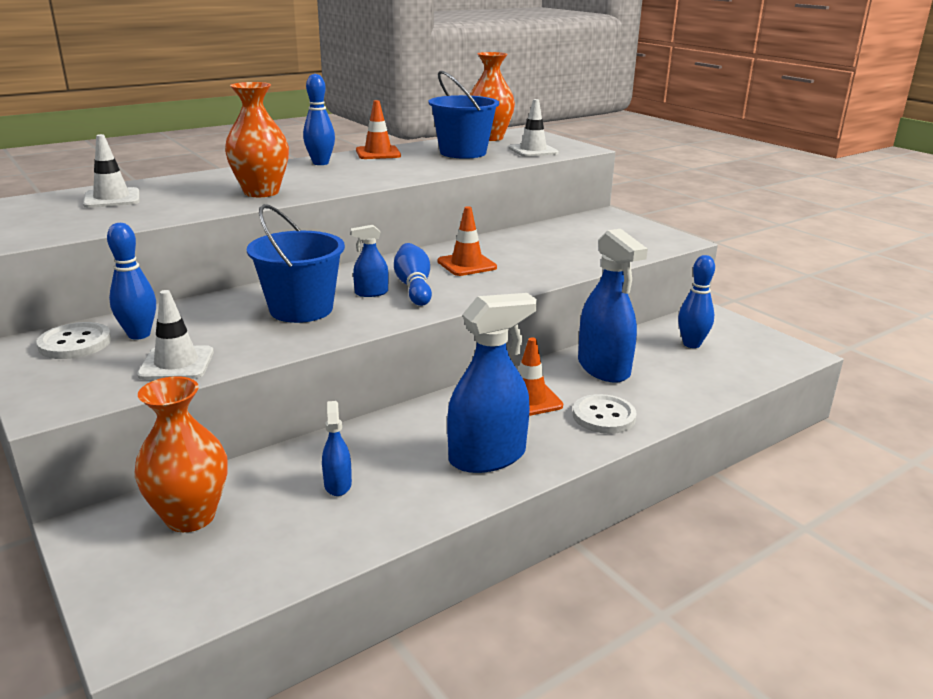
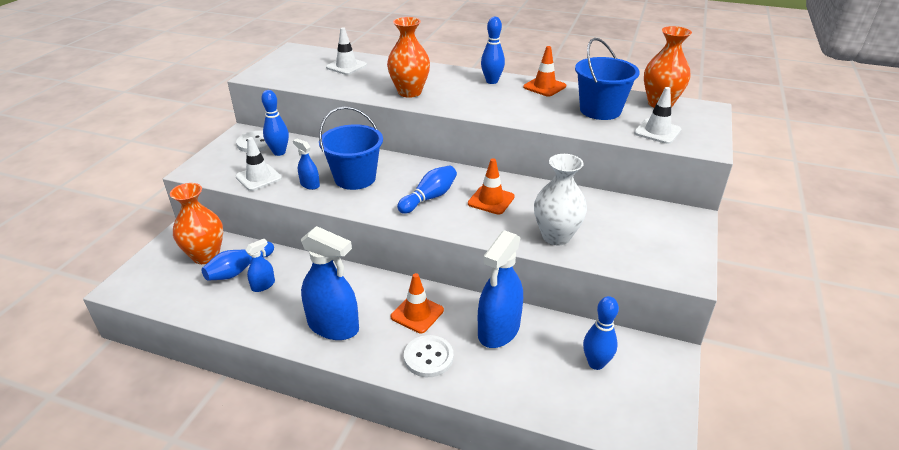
camera: 55 degrees right, 10 degrees up
blue spray bottle [351,225,389,297] -> blue spray bottle moved to [293,139,320,190]
none -> blue bowling pin [202,241,274,281]
none -> white vase [534,154,587,246]

